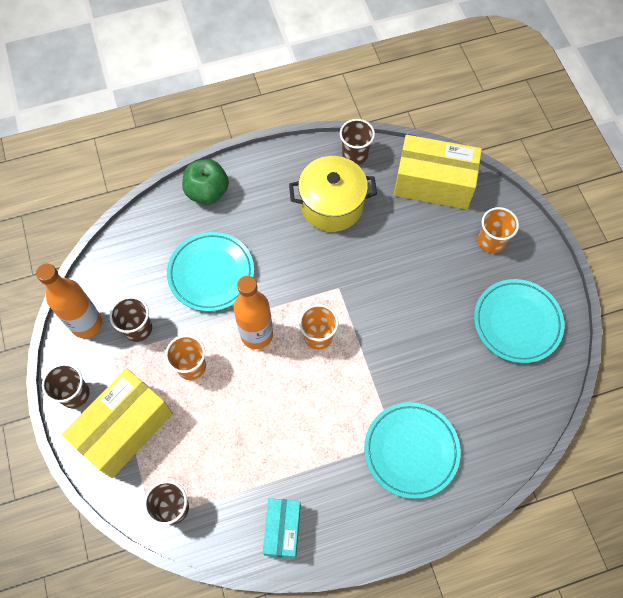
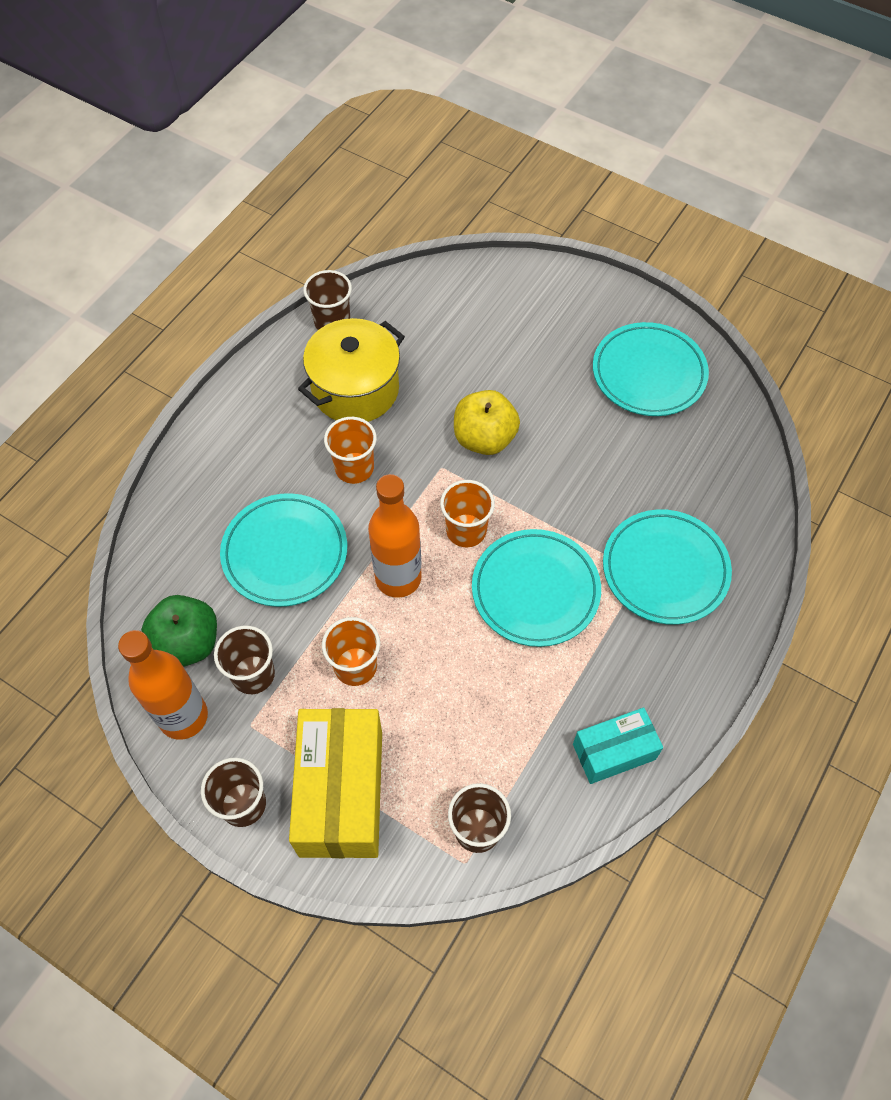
camera: 40 degrees left, 5 degrees down
green apple [182,159,229,205] -> green apple moved to [141,595,217,667]
turquoise box [263,498,301,558] -> turquoise box turned 75 degrees counterclockwise [573,707,663,784]
yellow box [394,135,482,209] -> none
orange cup [478,207,519,253] -> orange cup moved to [324,417,377,484]
none -> yellow apple [454,390,520,455]
none -> turquoise plate [472,529,601,647]

